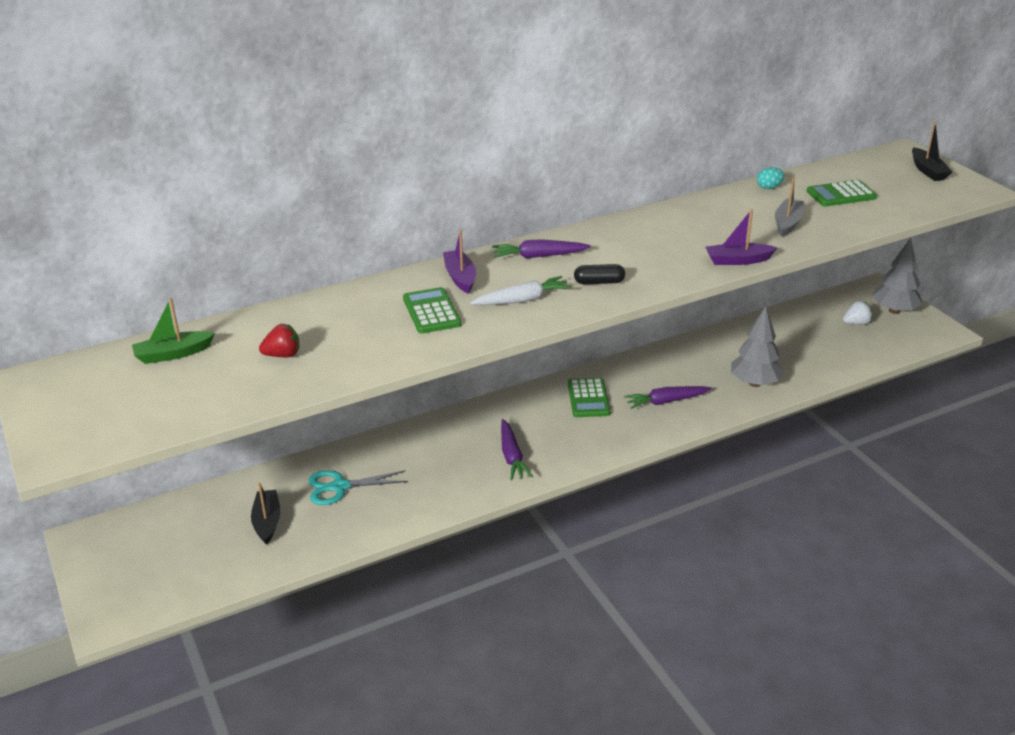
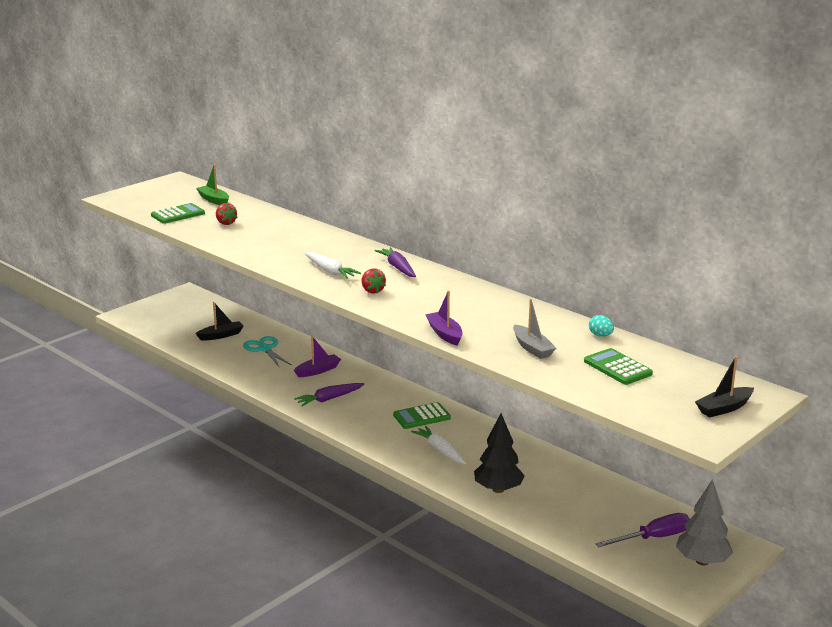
camera: 70 degrees right, 10 degrees down
green calculator [403,287,461,334] -> green calculator moved to [151,203,205,224]
purple boat [443,230,476,294] -> purple boat moved to [294,336,341,377]
black capsule [574,264,625,284] -> red strawberry [362,268,386,293]
purple carrot [624,386,712,409] -> white carrot [411,426,466,464]
grey tree [731,306,784,387] -> black tree [474,413,525,493]
grey boat [775,177,804,237] -> grey boat turned 60 degrees clockwise [513,299,556,359]
white strawberry [843,301,872,325] -> purple screwdriver [595,513,689,547]

